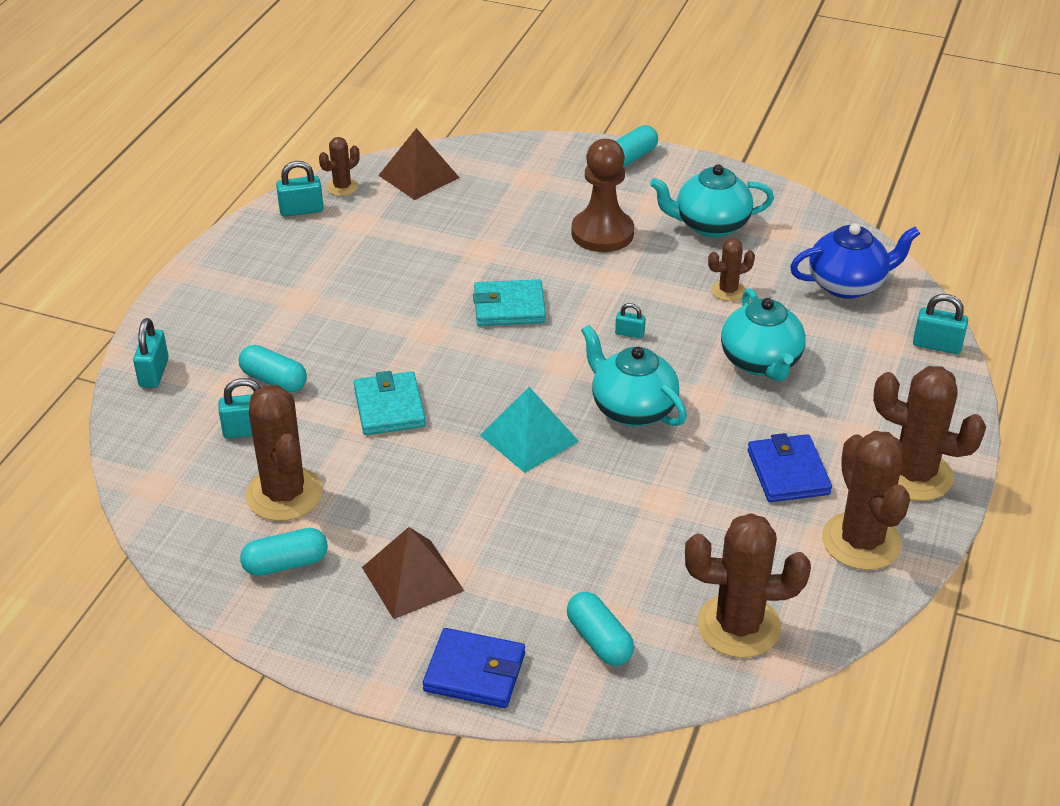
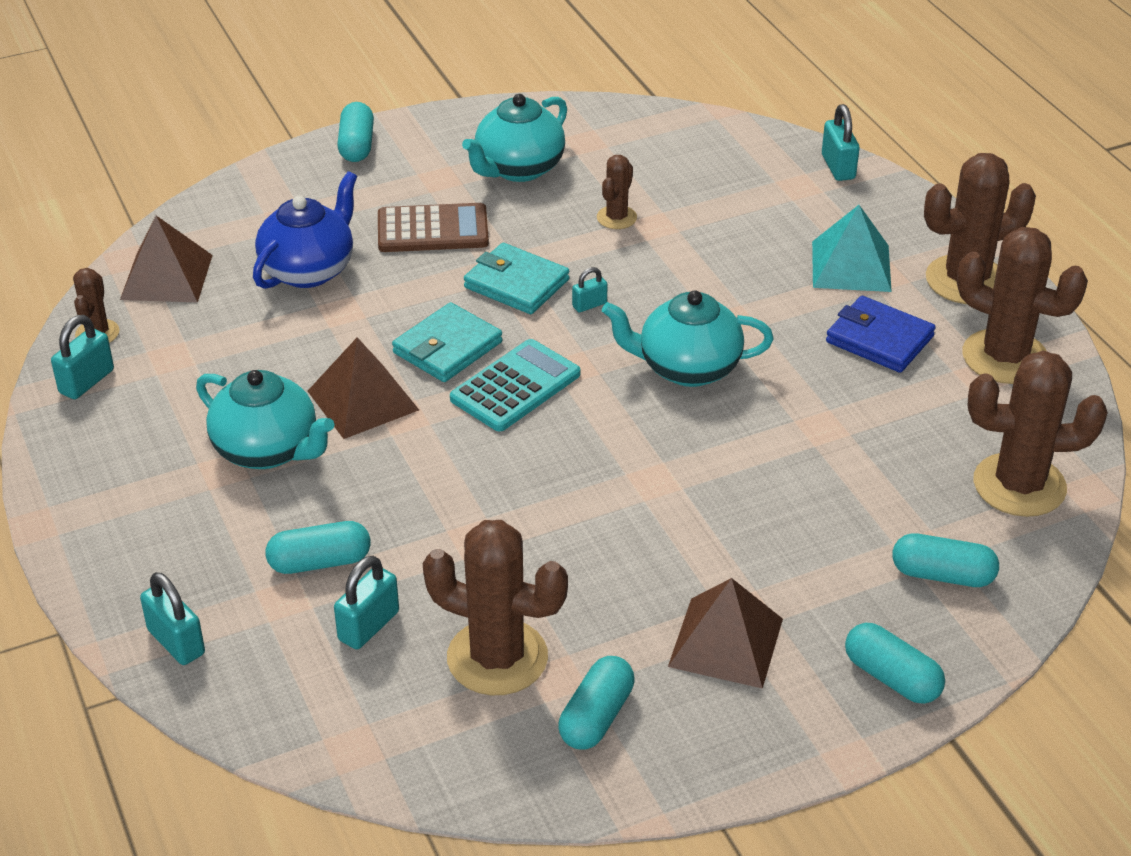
camera: 45 degrees left, 0 degrees up
turquoise wallet [354,371,426,435] -> turquoise wallet moved to [464,243,569,314]
blue wallet [423,628,525,708] -> turquoise capsule [845,623,945,704]
turquoise pyramid [480,387,579,473] -> turquoise pyramid moved to [812,205,892,292]
brown pawn [571,139,634,252] -> brown calculator [378,203,489,252]
brown cactus [685,513,811,658] -> brown cactus turned 45 degrees clockwise [968,351,1108,517]
turquoise teapot [721,288,806,381] -> turquoise teapot moved to [196,370,335,469]
blue teapot [790,223,920,299] -> blue teapot moved to [253,171,357,289]
turquoise padlock [913,294,968,354] -> turquoise padlock turned 75 degrees counterclockwise [822,104,860,181]
none -> brown pyramid [308,337,419,439]
none -> turquoise calculator [450,339,580,431]

